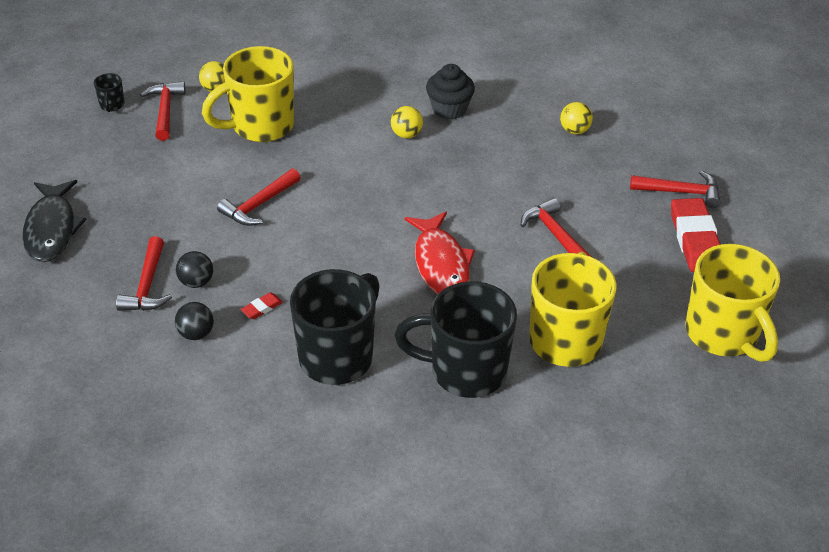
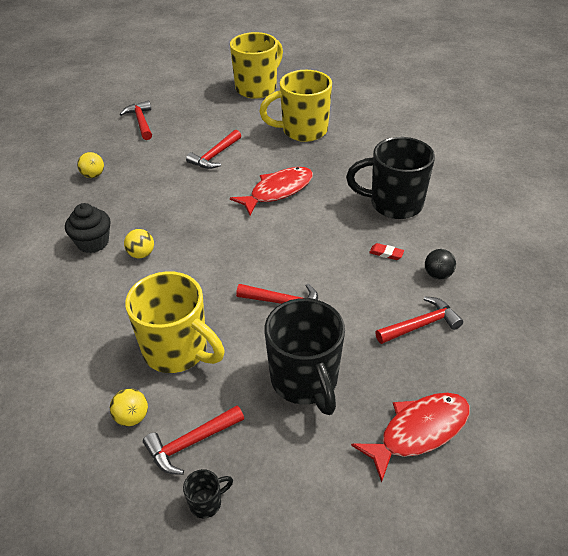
camera: 115 degrees left, 0 degrees up
black fish [22,180,87,262] -> red fish [351,393,470,483]
black ball [176,251,213,288] -> none
black mug [395,281,517,398] -> black mug moved to [264,298,345,415]
red eraser [671,198,721,272] -> none

